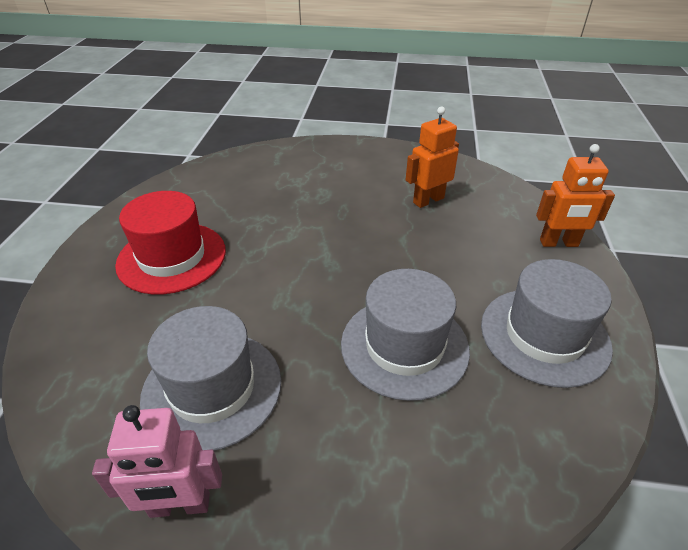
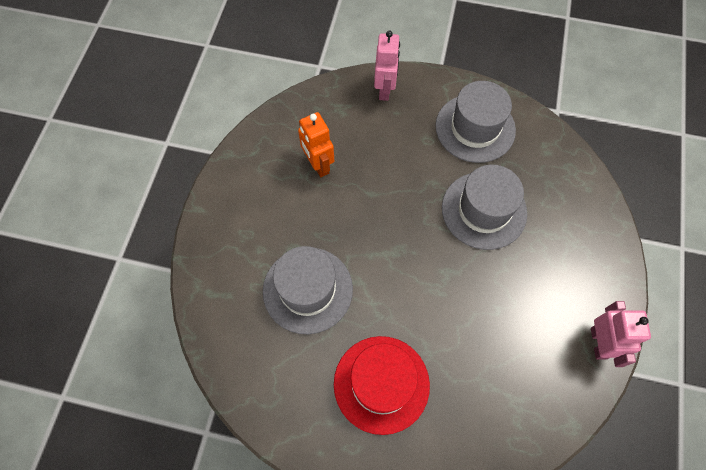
camera: 85 degrees left, 25 degrees up
grey hat [140,306,281,451] -> grey hat moved to [263,246,353,334]
orange robot [536,144,615,247] -> pink robot [374,30,400,101]

